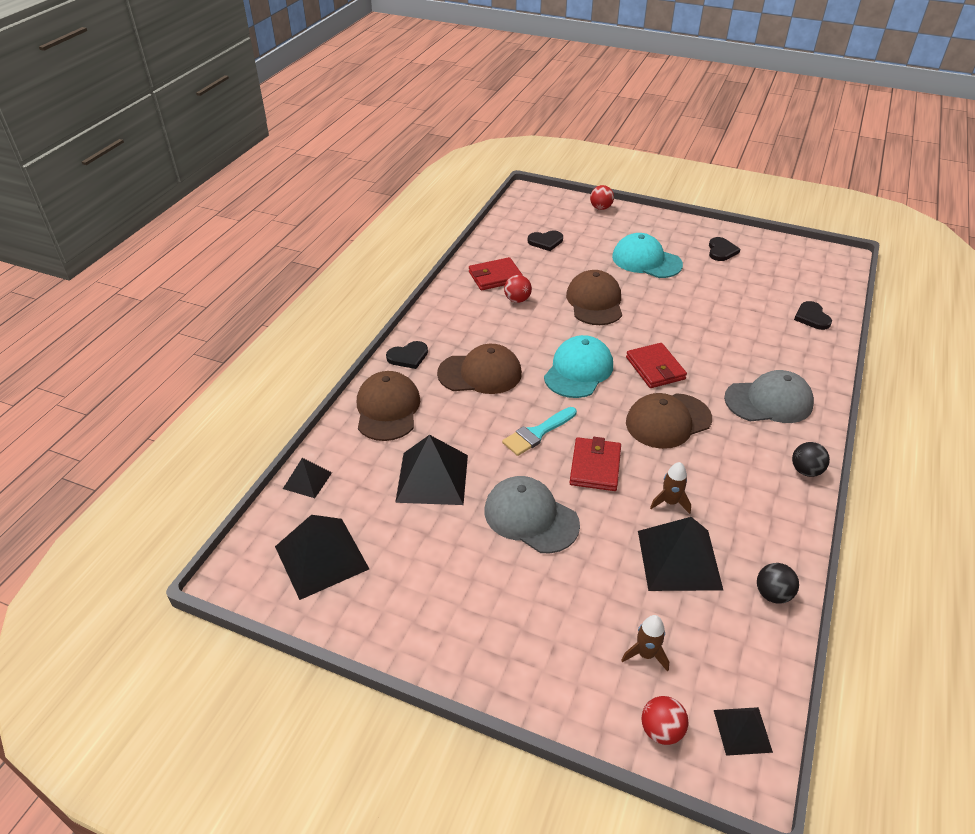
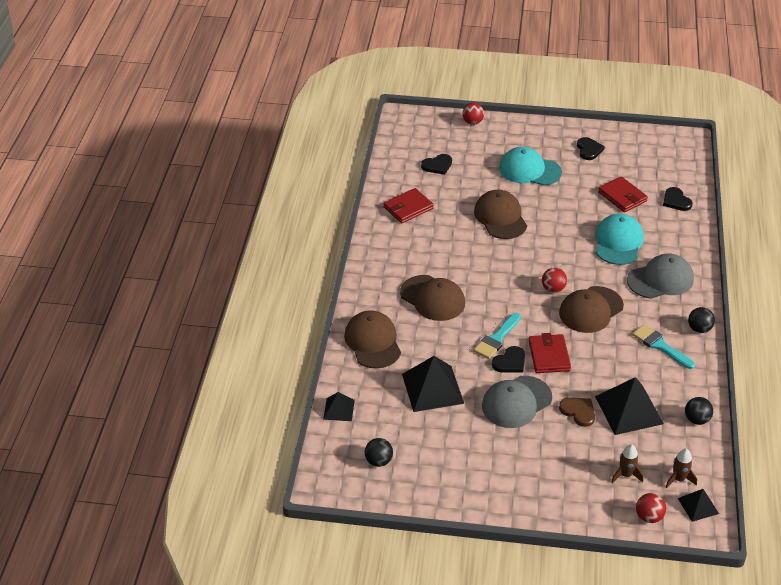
camera: 15 degrees left, 0 degrees up
black pyramid [275,515,369,600] -> black ball [365,438,393,467]
black heart [386,341,428,369] -> black heart moved to [492,346,525,373]
brown cap [437,344,522,394] -> brown cap turned 60 degrees clockwise [400,275,465,321]
grey cap [484,476,580,553] -> grey cap turned 60 degrees counterclockwise [482,376,552,428]
red ball [504,275,532,303] -> red ball moved to [542,268,567,293]
turquoise cap [544,335,613,398] -> turquoise cap moved to [595,214,644,265]
red wallet [626,343,687,388] -> red wallet moved to [598,176,648,212]
brown rocket [650,462,691,514] -> brown rocket moved to [666,449,697,488]
none -> brown heart [559,398,595,427]
none -> turquoise brush [632,324,695,369]

